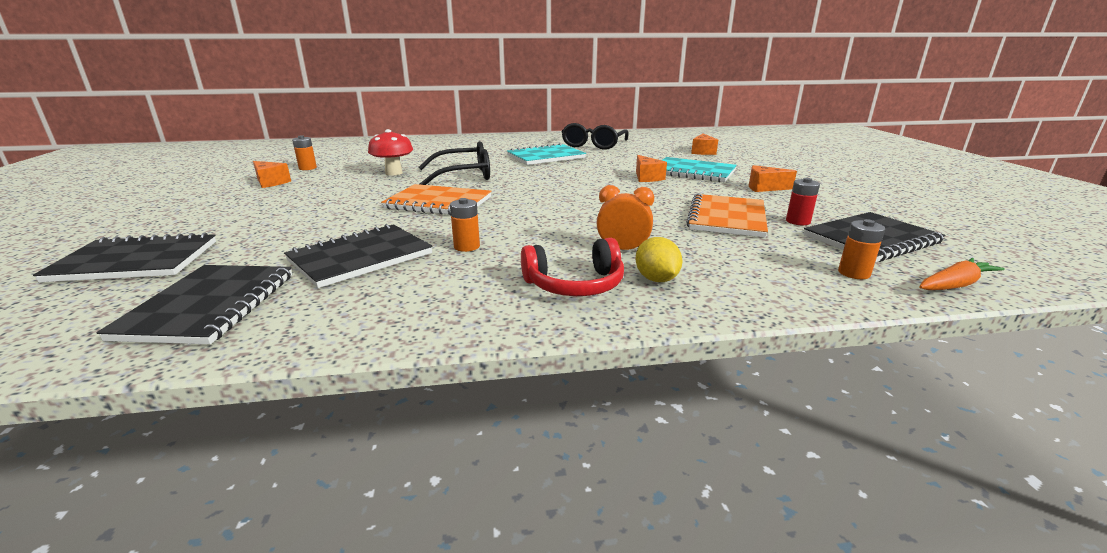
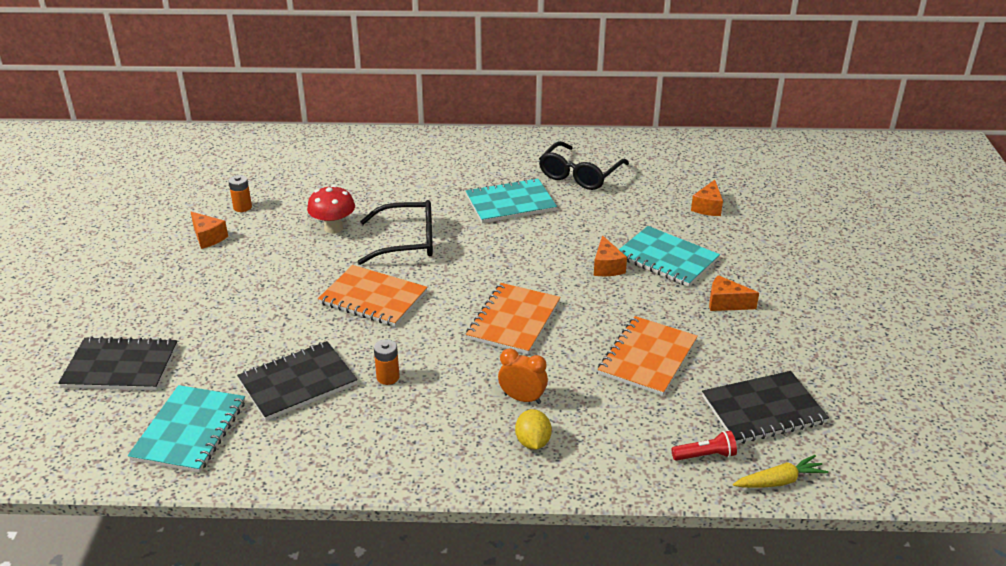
camera: 10 degrees right, 10 degrees up
black notebook [97,265,292,344] -> turquoise notebook [128,385,245,473]
red headphones [521,238,624,296] -> none
red battery [786,178,820,225] -> none
orange battery [838,219,885,279] -> red flashlight [671,431,737,461]
orange carrot [919,258,1005,290] -> yellow carrot [733,455,828,488]
none -> orange notebook [466,283,561,355]

